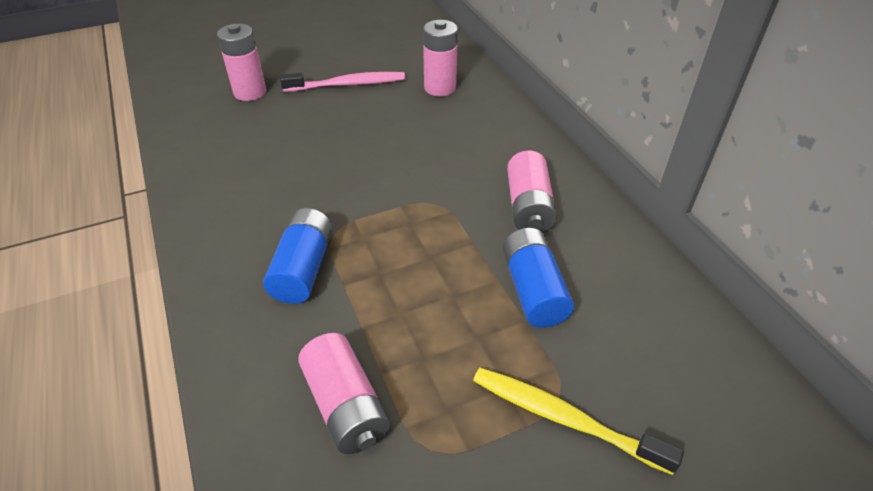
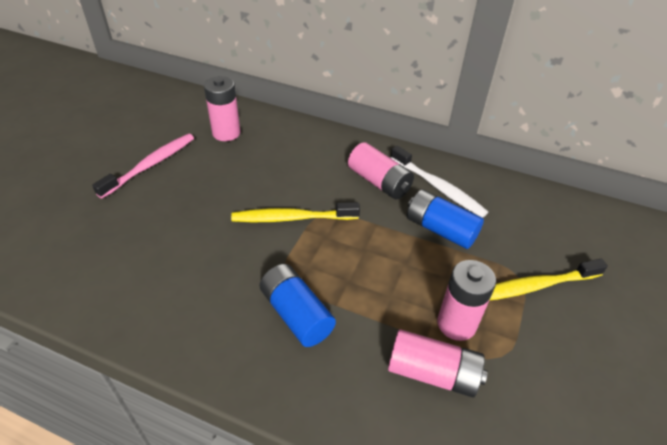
camera: 45 degrees left, 0 degrees up
pink battery [217,24,266,101] -> pink battery moved to [437,260,496,341]
none -> yellow toothbrush [231,202,360,222]
none -> white toothbrush [390,145,488,218]

